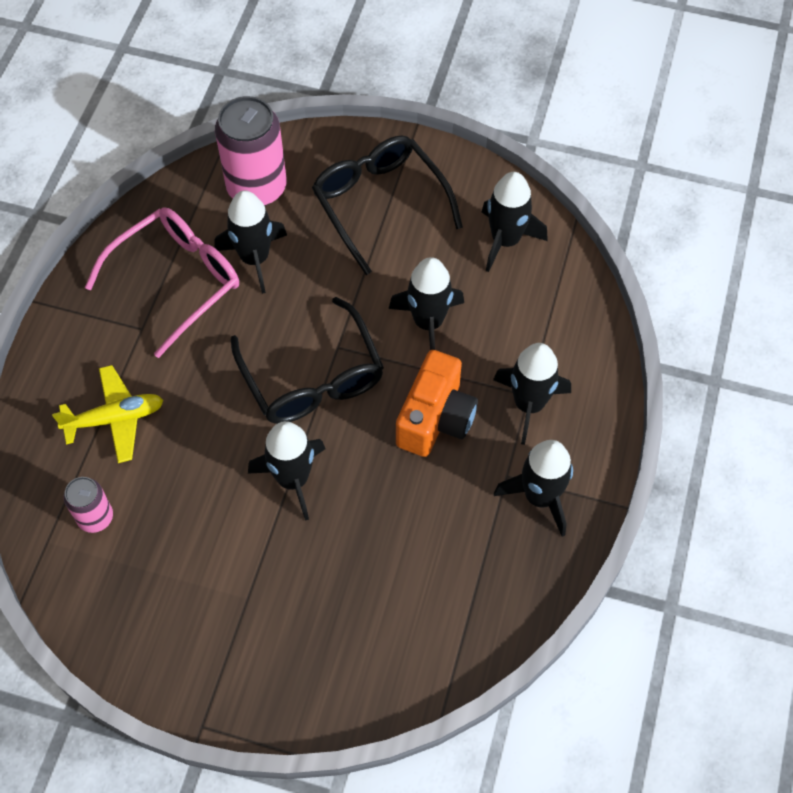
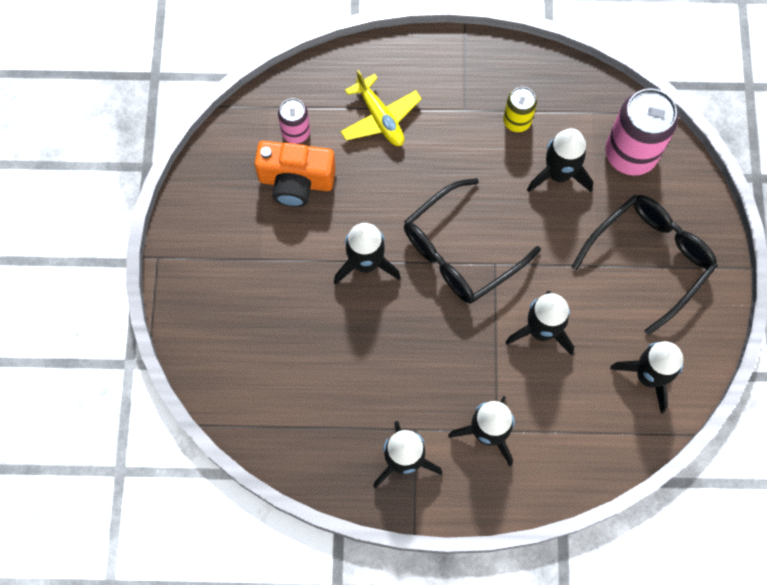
camera: 75 degrees right, 10 degrees up
pink glasses [85,207,239,358] -> yellow can [503,87,537,132]
orange camera [396,350,478,457] -> orange camera moved to [254,141,336,207]

